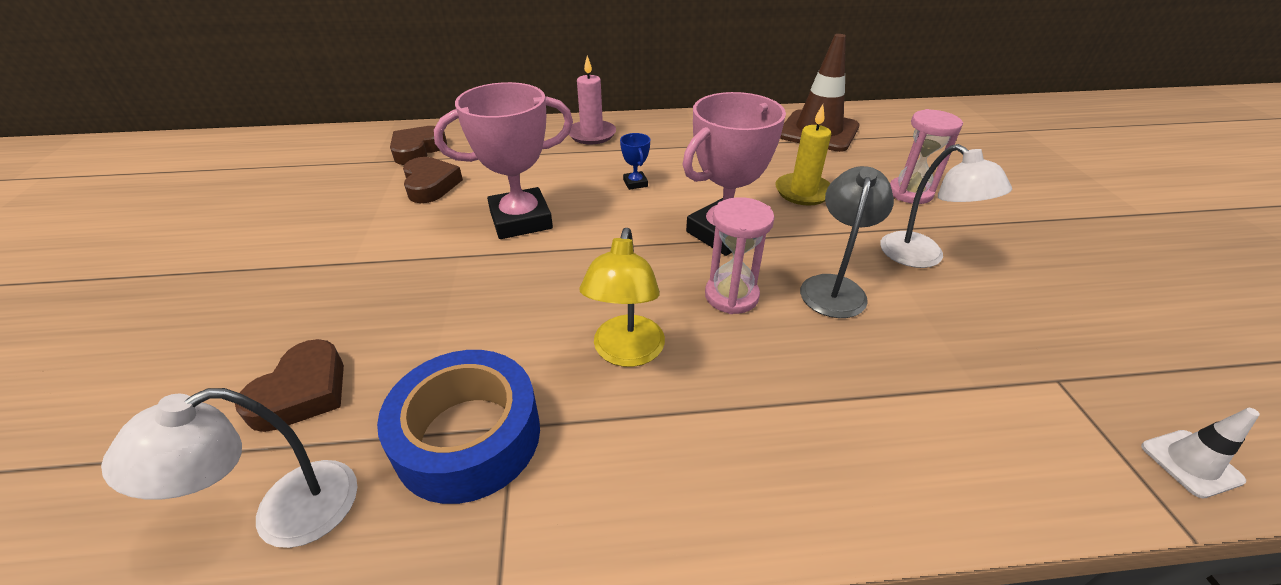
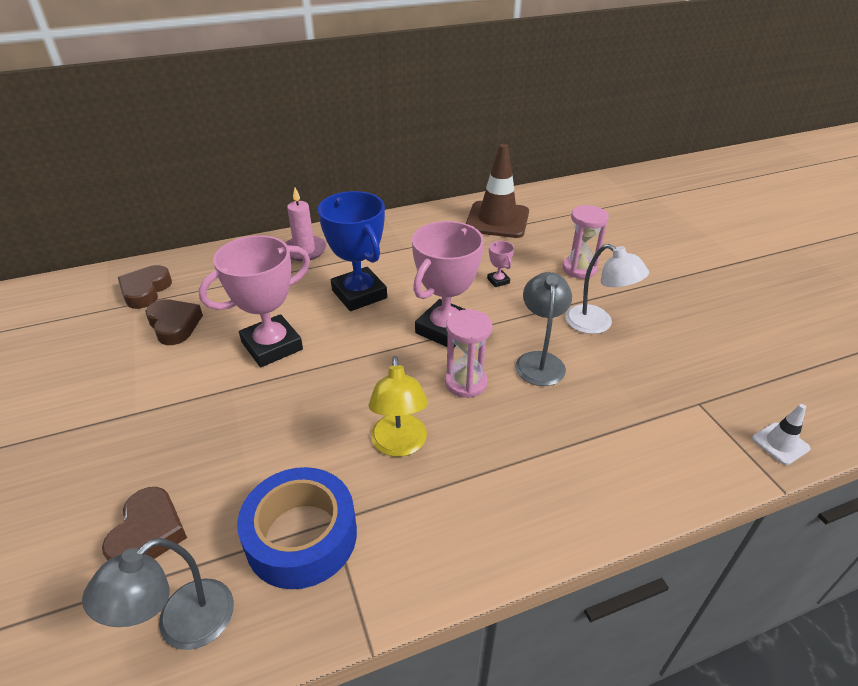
camera: 15 degrees left, 0 degrees up
white lamp [101,388,357,548] -> grey lamp [82,538,234,650]
blue trophy [620,133,650,190] -> blue trophy [318,191,387,311], size x2.40
yellow candle [775,104,831,205] -> pink trophy [487,241,514,287]

